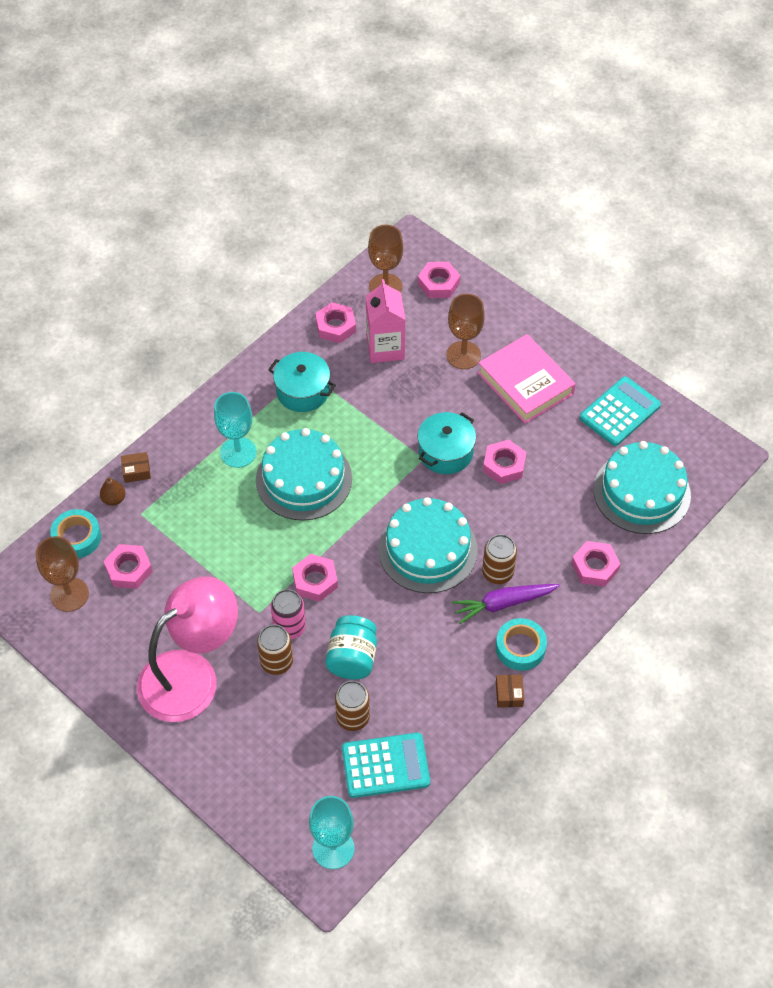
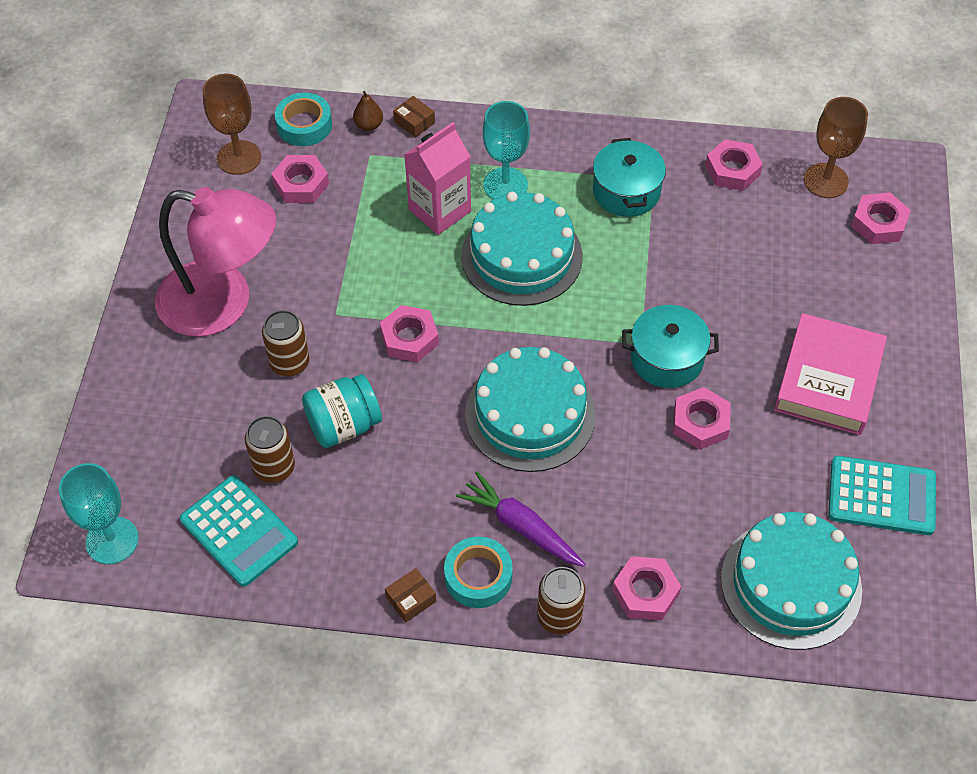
camera: 55 degrees right, 0 degrees up
pink can [271,589,306,639] -> none
pink carton [366,279,406,363] -> pink carton moved to [404,122,471,235]
brown goblet [446,294,485,369] -> none
brown can [482,534,517,584] -> brown can moved to [537,567,585,635]

